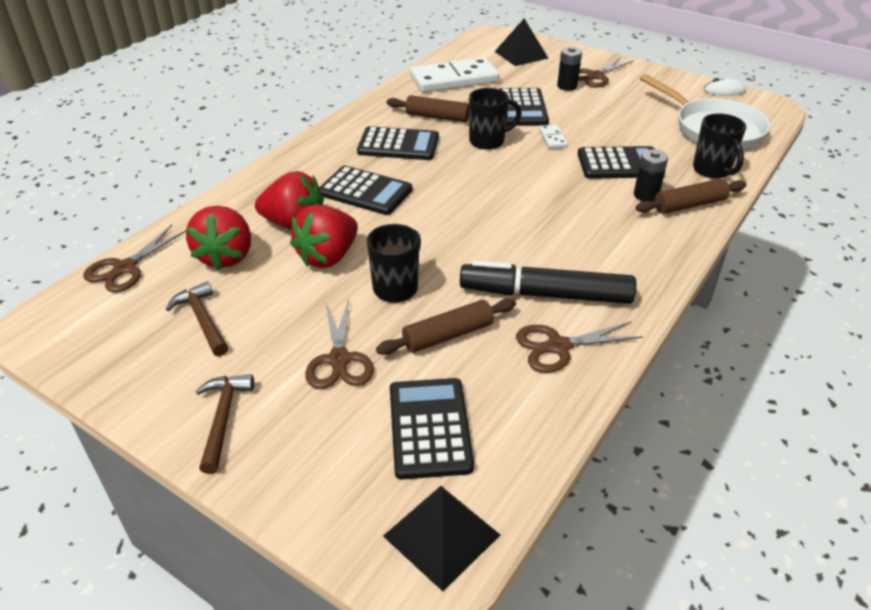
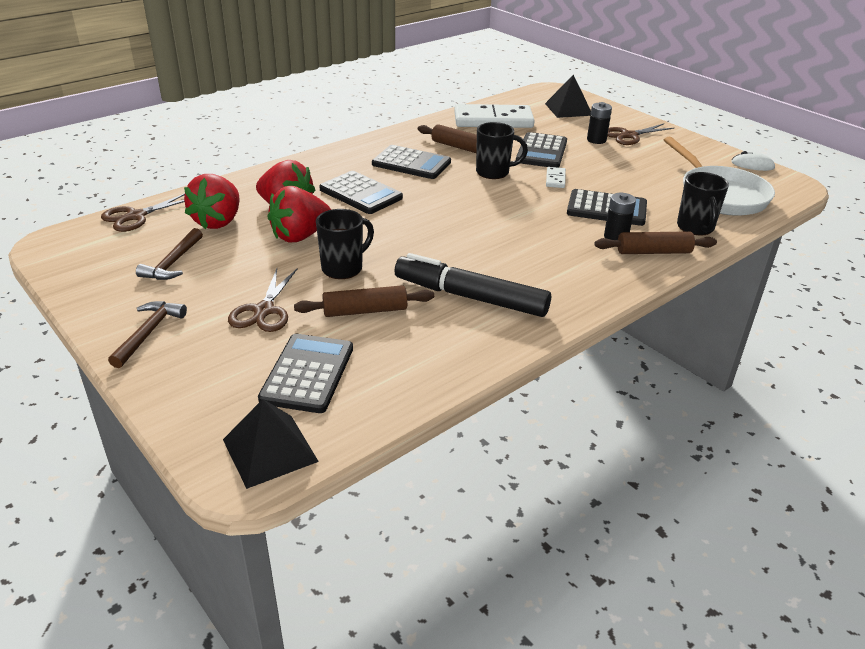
camera: 15 degrees right, 5 degrees down
brown hammer [166,281,228,356] -> brown hammer turned 150 degrees counterclockwise [136,228,203,280]
brown scissors [516,321,643,373] -> none

